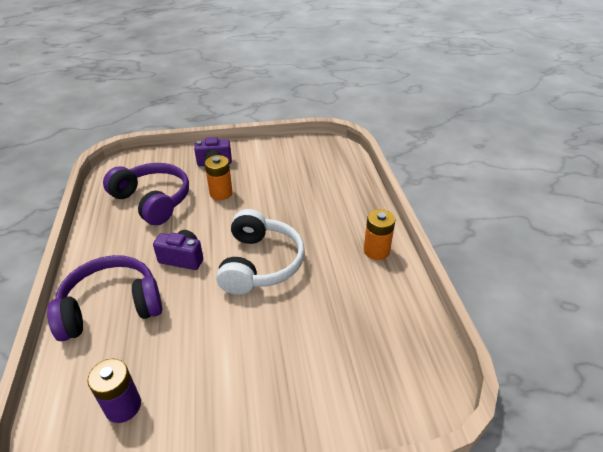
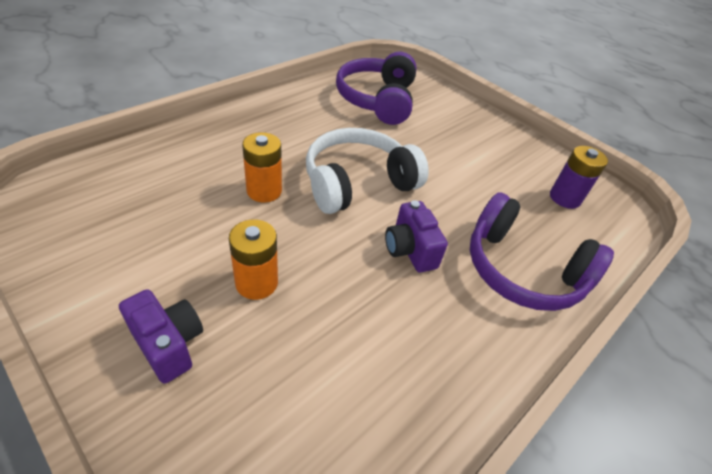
camera: 130 degrees left, 5 degrees up
purple headphones [103,163,189,225] -> purple headphones moved to [336,51,417,125]
orange battery [364,209,395,260] -> orange battery moved to [242,132,282,203]

